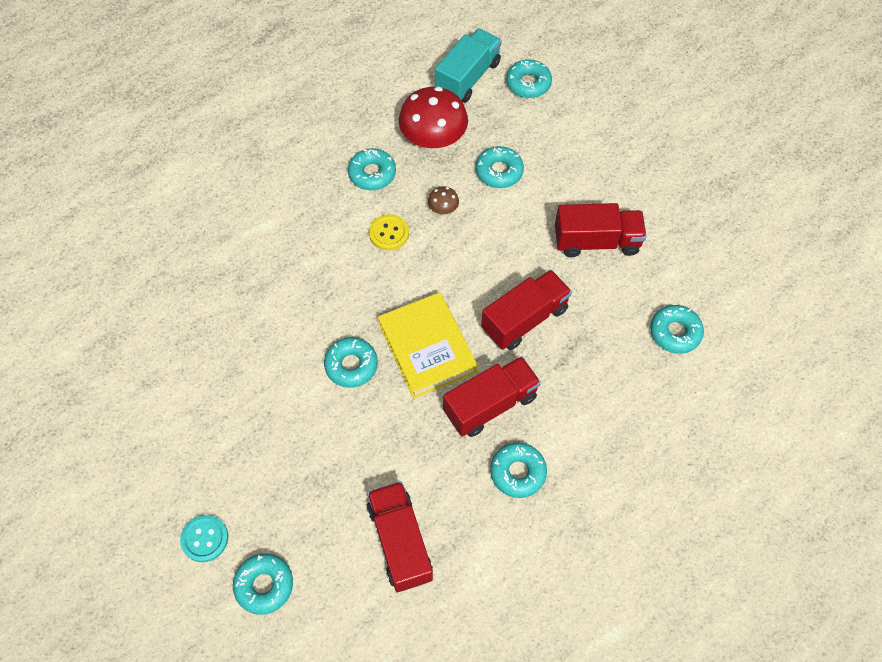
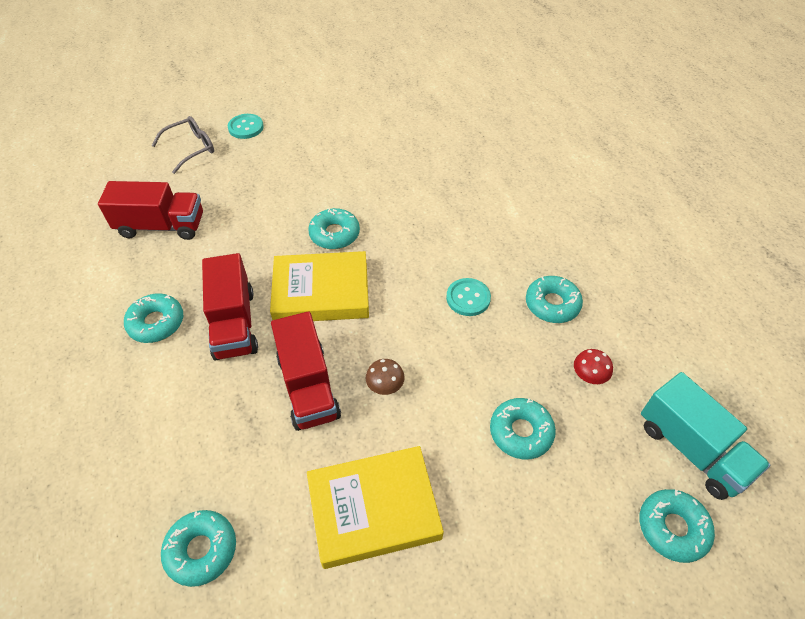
camera: 110 degrees right, 10 degrees down
turquoise donut [233,553,293,615] -> grey glasses [152,116,214,174]
yellow button [369,214,409,251] -> turquoise button [446,278,491,316]
red mushroom [399,87,468,150] -> red mushroom [574,349,613,384], size x0.44
brown mushroom [428,186,459,214] -> brown mushroom moved to [366,359,405,395]
red truck [555,203,647,257] -> yellow book [307,446,444,569]

